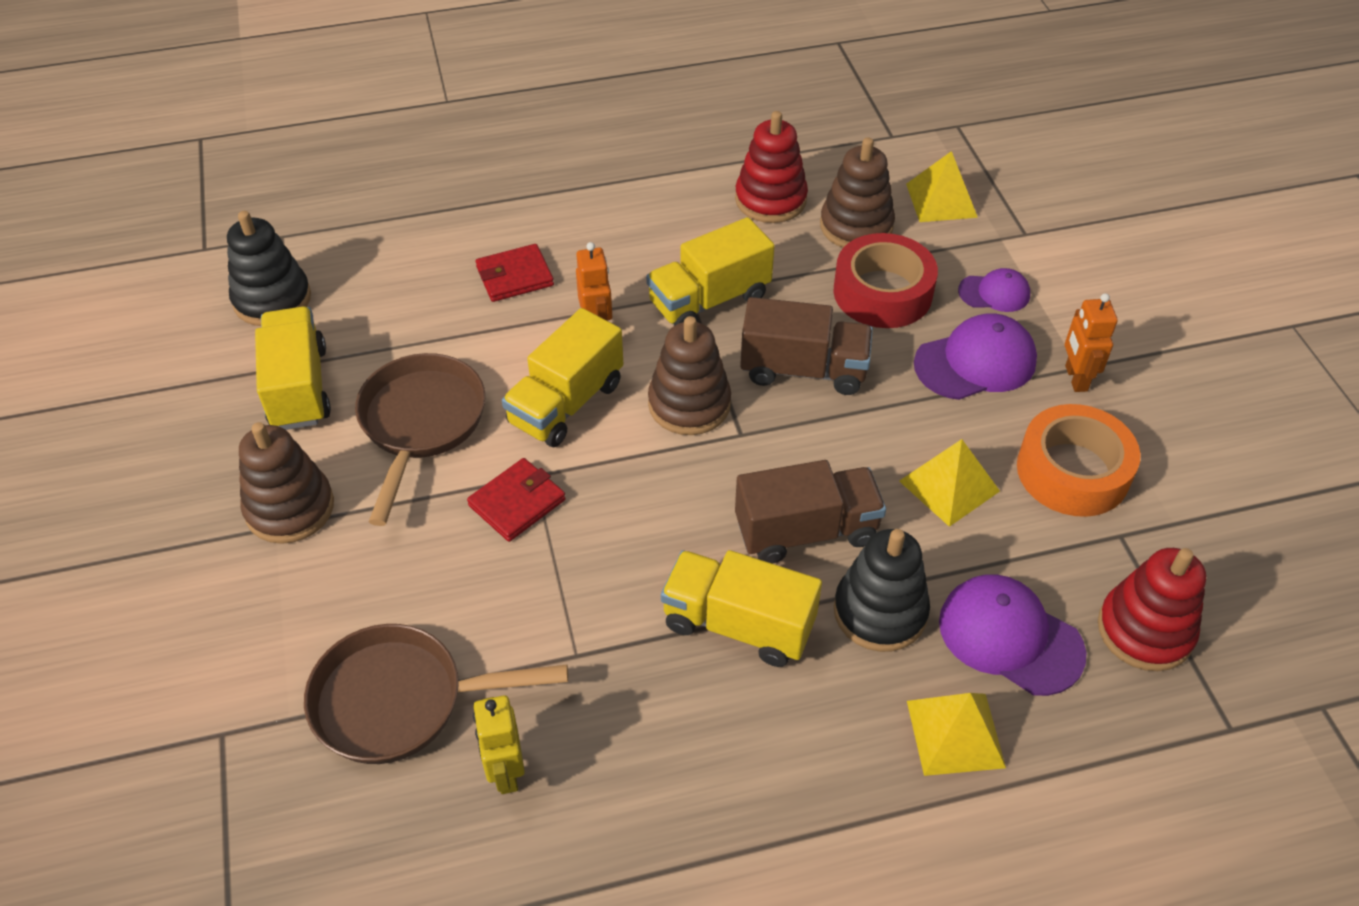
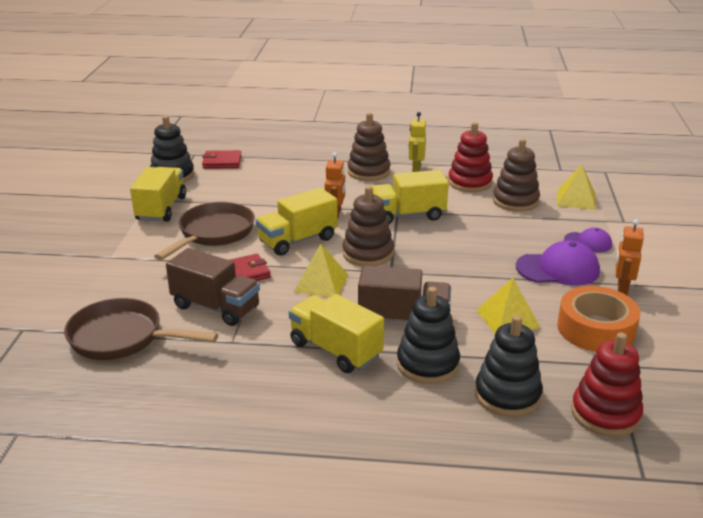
camera: 20 degrees right, 20 degrees down
brown stacking toy [239,422,334,544] -> brown stacking toy moved to [348,113,391,181]
yellow robot [473,695,525,794] -> yellow robot moved to [409,112,426,172]
red wallet [476,244,554,302] -> red wallet moved to [202,150,241,169]
brown truck [740,297,873,395] -> brown truck moved to [166,248,260,326]
red tape [833,233,938,328] -> none
yellow pyramid [907,693,1006,776] -> yellow pyramid moved to [294,243,348,297]
purple cap [939,574,1086,696] -> black stacking toy [475,315,543,417]

